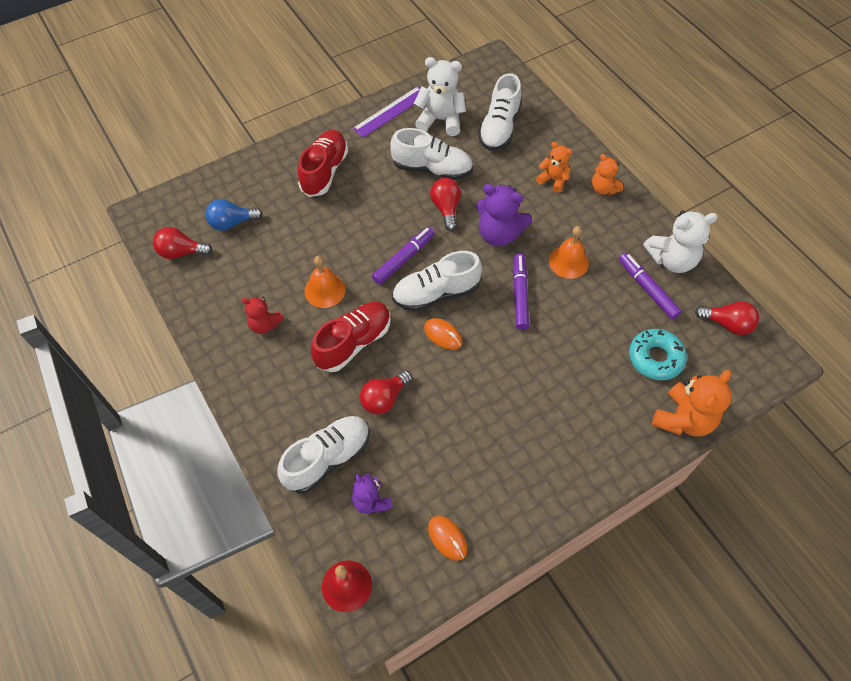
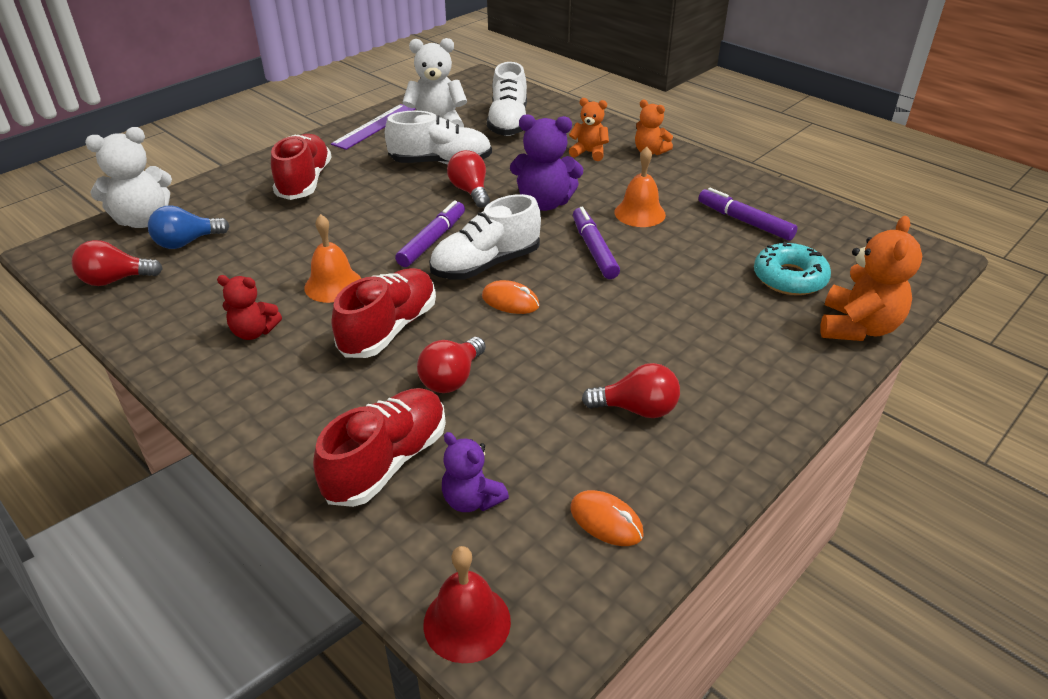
camera: 15 degrees left, 20 degrees down
white shoe [277,416,370,493] -> red shoe [313,388,446,507]
white teddy bear [643,211,718,273] -> white teddy bear moved to [85,127,172,228]
red light bulb [695,301,759,335] -> red light bulb moved to [582,363,680,418]

